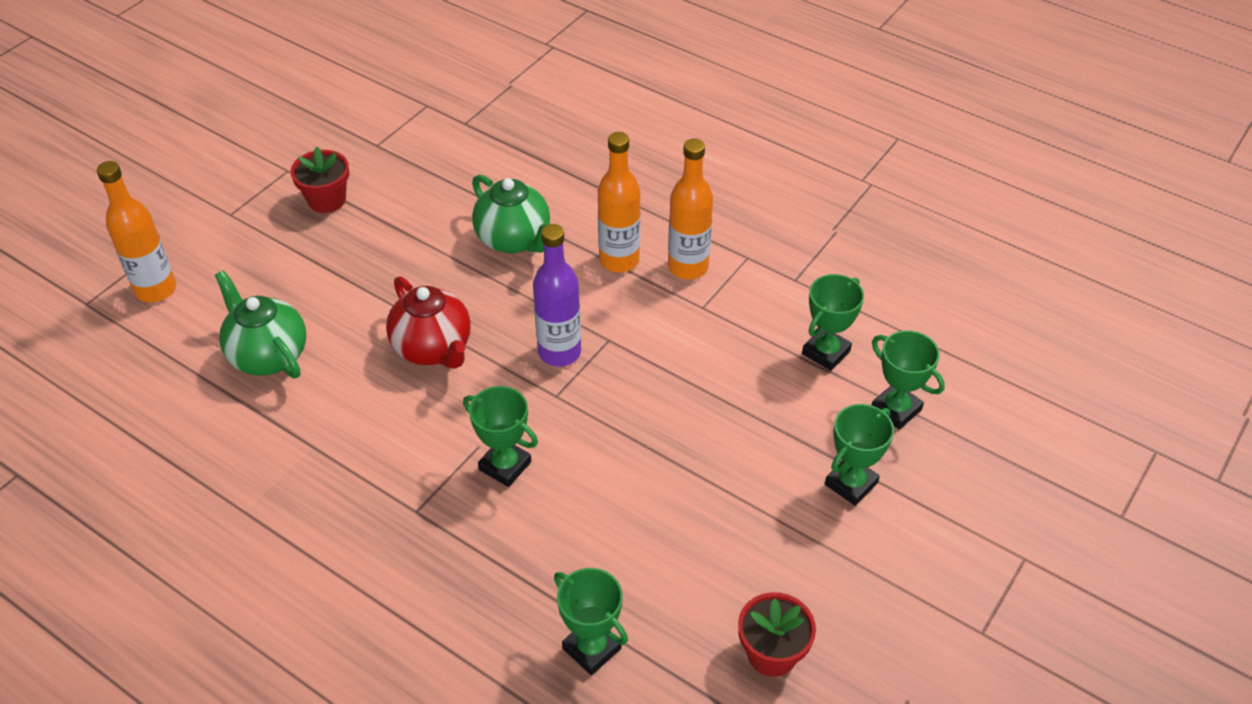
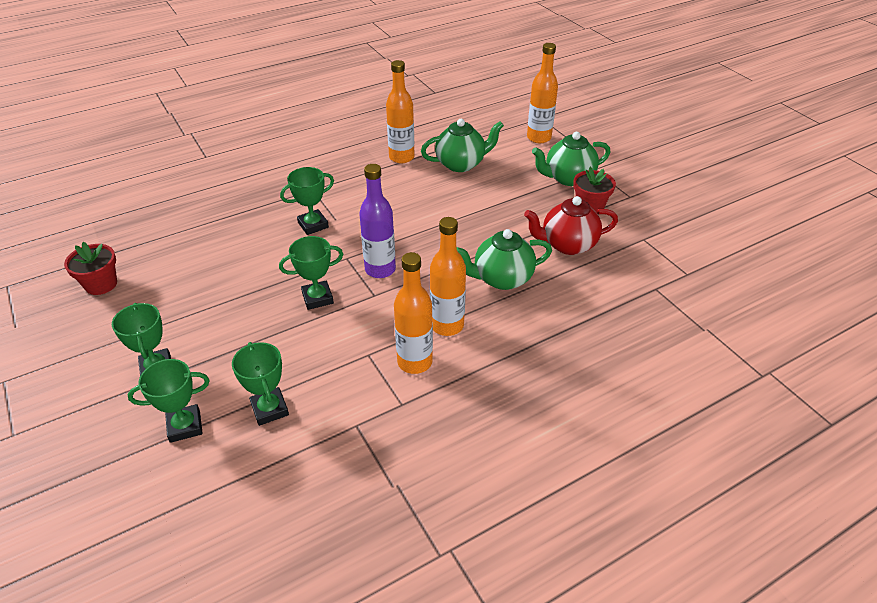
camera: 115 degrees right, 5 degrees down
red teapot [386,276,471,369] -> red teapot moved to [524,196,618,255]
green trophy [554,568,628,675] -> green trophy moved to [279,236,343,310]
none -> orange bottle [386,60,415,163]
none -> green teapot [532,132,610,186]

